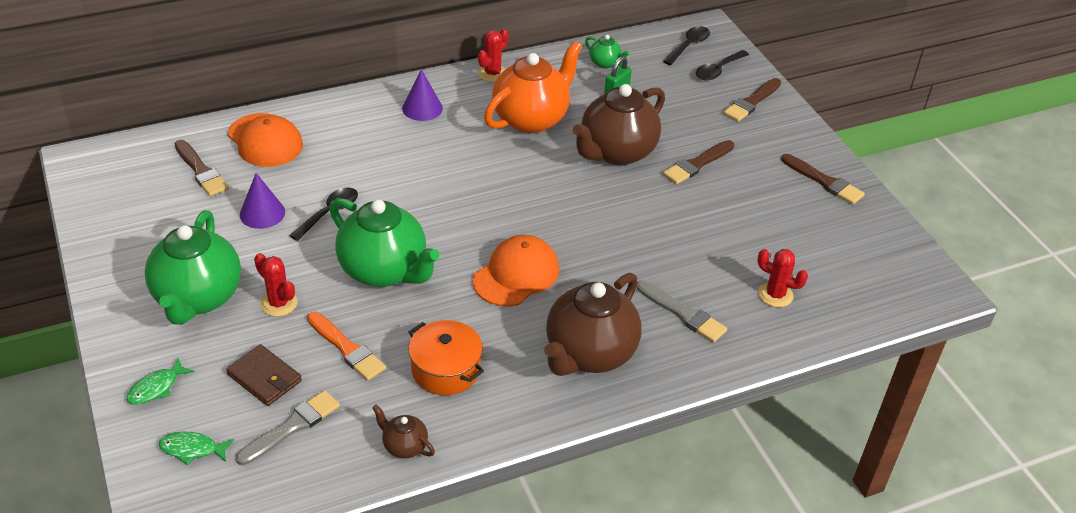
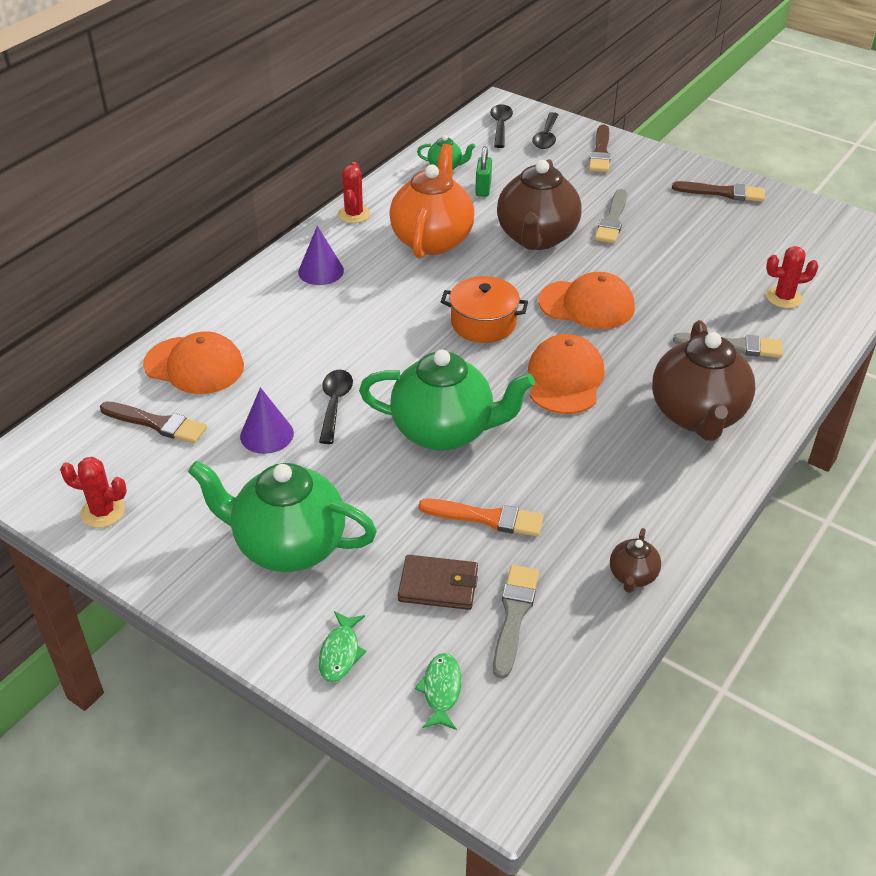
camera: 30 degrees left, 0 degrees up
green teapot [145,210,241,325] -> green teapot turned 135 degrees clockwise [188,460,377,572]
green fish [159,432,234,465] -> green fish turned 120 degrees clockwise [415,653,462,730]
red cactus [254,253,297,317] -> red cactus moved to [60,457,127,528]
brown teapot [372,405,435,459] -> brown teapot turned 75 degrees counterclockwise [610,528,661,593]
orange pot [409,320,484,395] -> orange pot moved to [441,276,528,343]
brown brush [663,140,734,184] -> grey brush [595,189,627,243]
none -> orange cap [538,272,635,329]

